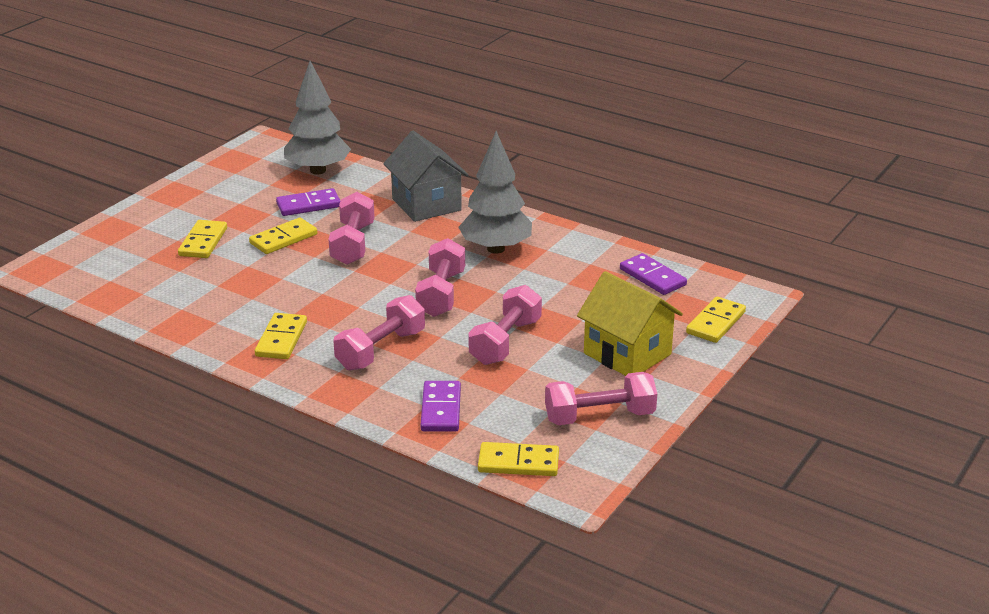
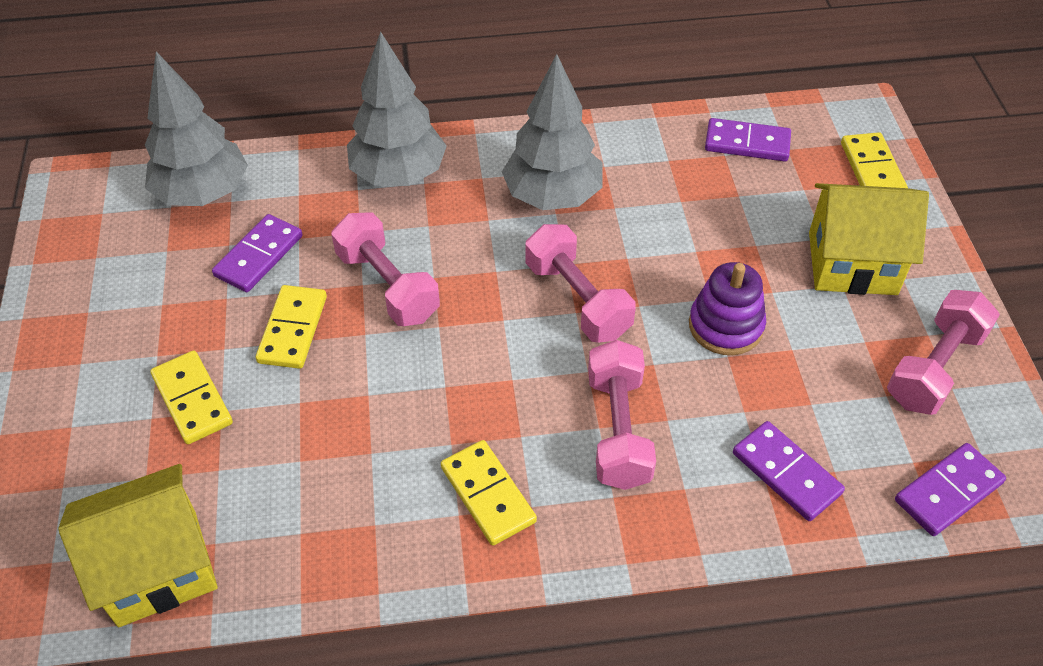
camera: 40 degrees left, 20 degrees up
grey house [383,131,468,222] -> grey tree [347,32,447,186]
pink dumbbell [468,285,542,365] -> purple stacking toy [689,262,766,355]
yellow domino [478,442,559,476] -> purple domino [895,443,1006,536]
none -> yellow house [58,464,218,627]

